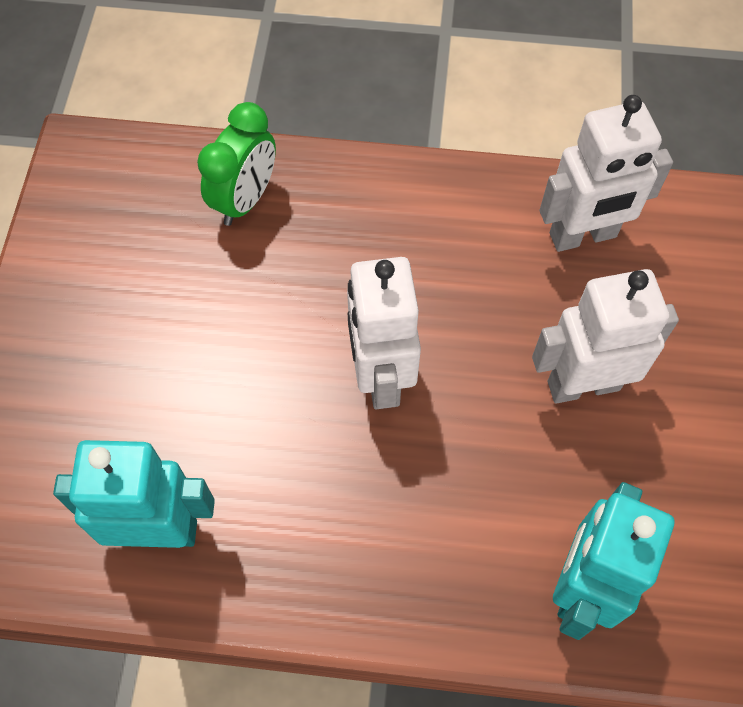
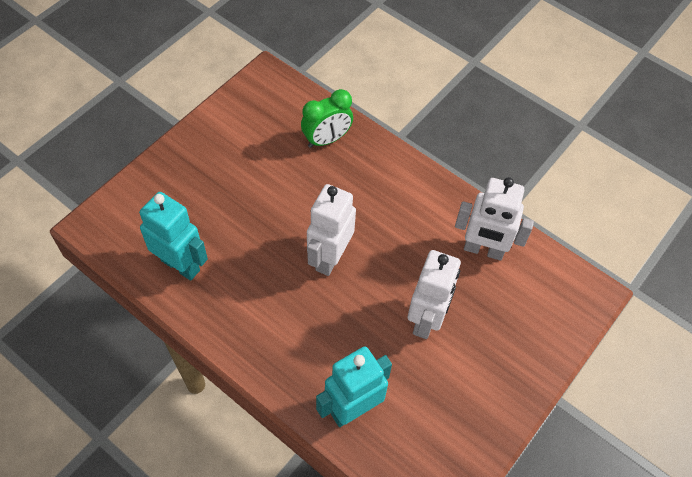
camera: 30 degrees right, 5 degrees down
white robot [532,269,679,404] -> white robot turned 90 degrees clockwise [408,250,461,339]

